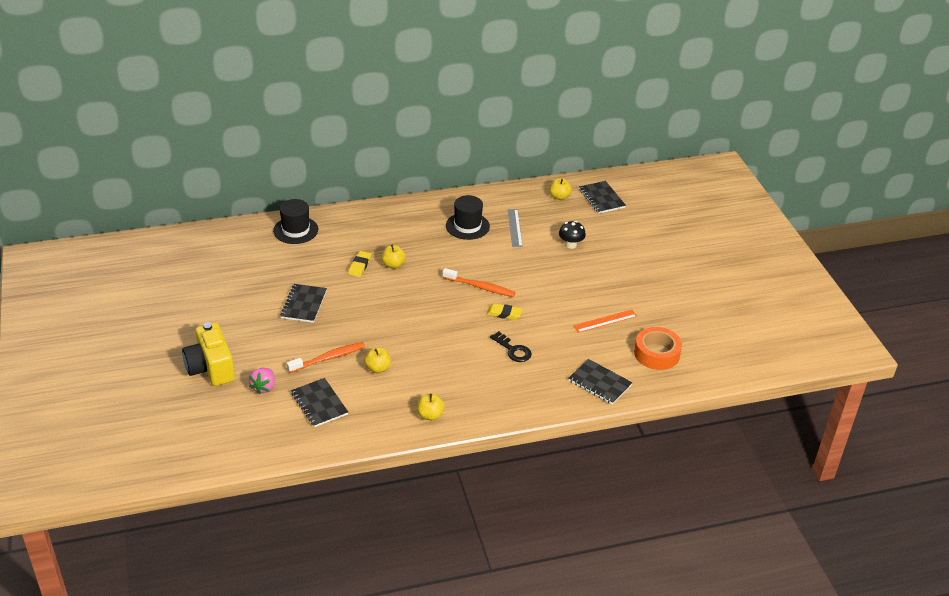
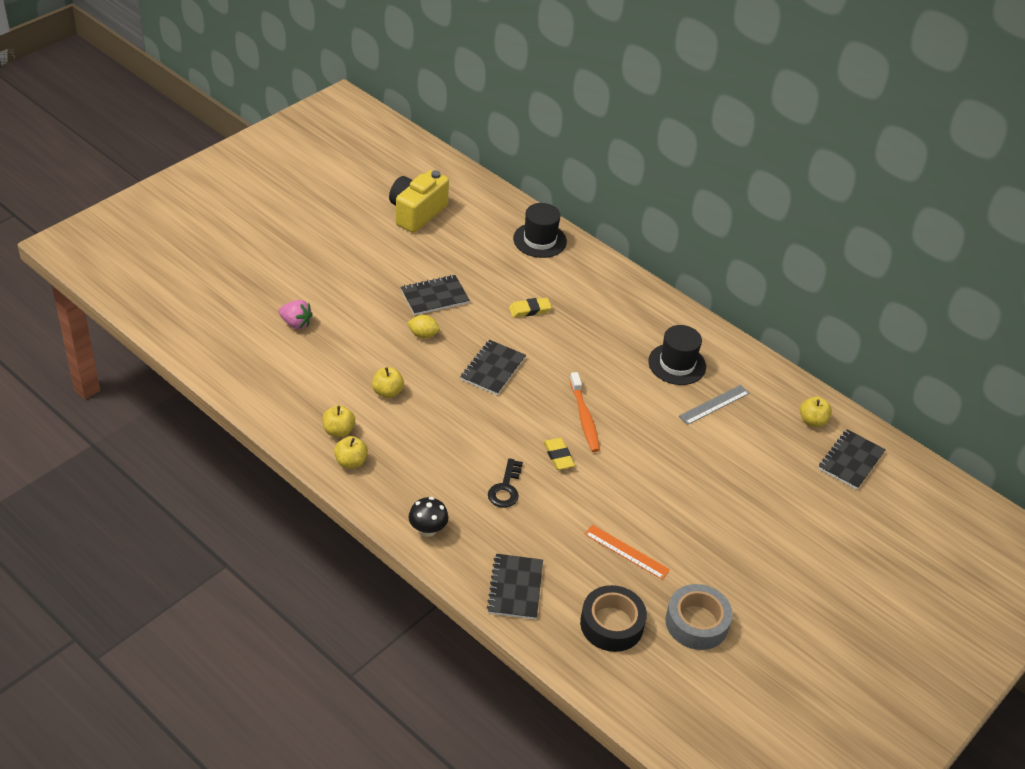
camera: 55 degrees right, 5 degrees up
yellow camera [182,322,235,386] -> yellow camera moved to [389,170,449,233]
pink strawberry [249,368,275,395] -> pink strawberry turned 135 degrees counterclockwise [279,300,313,329]
orange toothbrush [287,342,365,373] -> none
black notebook [291,378,348,427] -> black notebook moved to [461,340,526,395]
yellow apple [382,245,406,269] -> yellow apple moved to [322,405,355,437]
black mushroom [559,221,586,249] -> black mushroom moved to [409,497,449,537]
orange tape [634,327,682,370] -> black tape [580,585,647,652]
none -> yellow lemon [407,315,440,338]
none -> grey tape [665,584,733,650]

